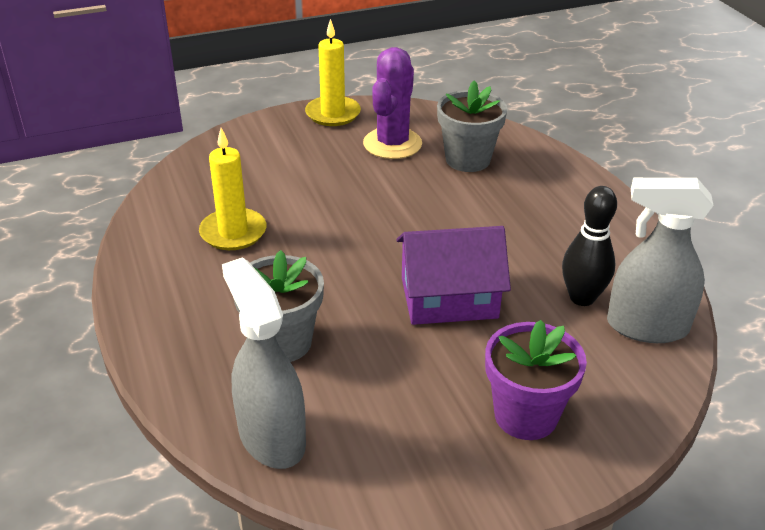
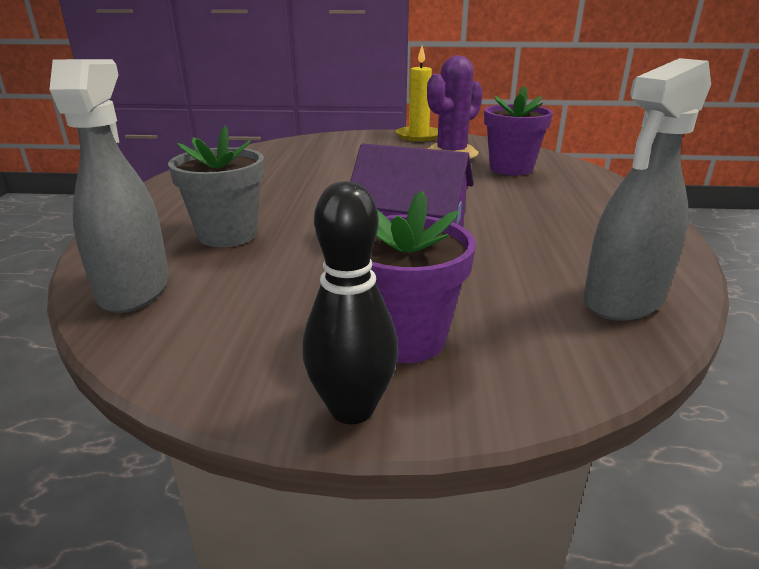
camera: 25 degrees right, 10 degrees down
yellow candle [199,128,266,250] -> none
grey flower pot [437,80,507,172] -> purple flower pot [484,86,553,175]
black bowling pin [562,186,617,306] -> black bowling pin moved to [302,181,399,424]
grey spray bottle [607,178,714,343] -> grey spray bottle turned 75 degrees counterclockwise [583,58,711,321]

